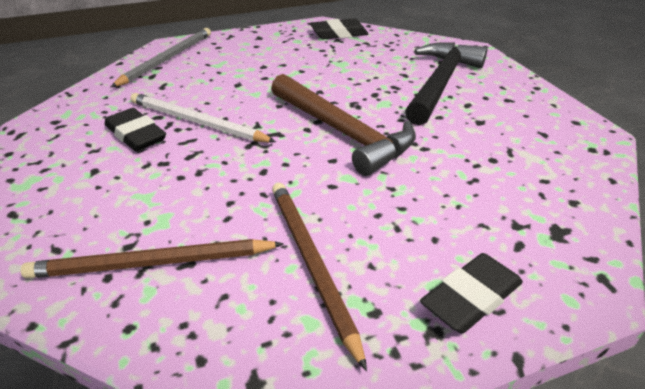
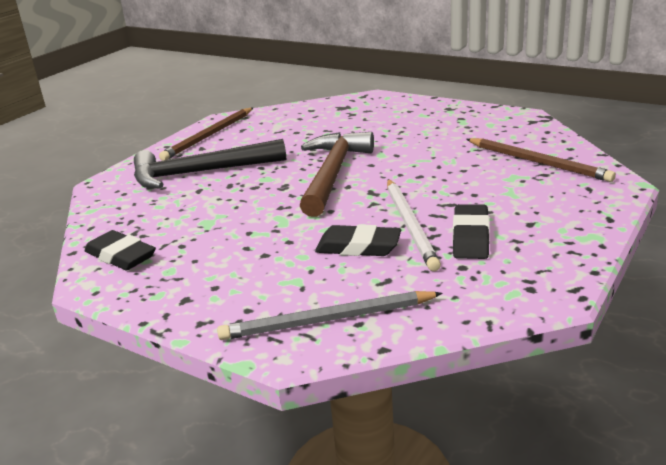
camera: 125 degrees left, 10 degrees down
brown pencil [272,183,367,371] -> brown pencil moved to [159,108,253,161]
black eraser [420,253,523,333] -> black eraser moved to [315,224,401,256]

